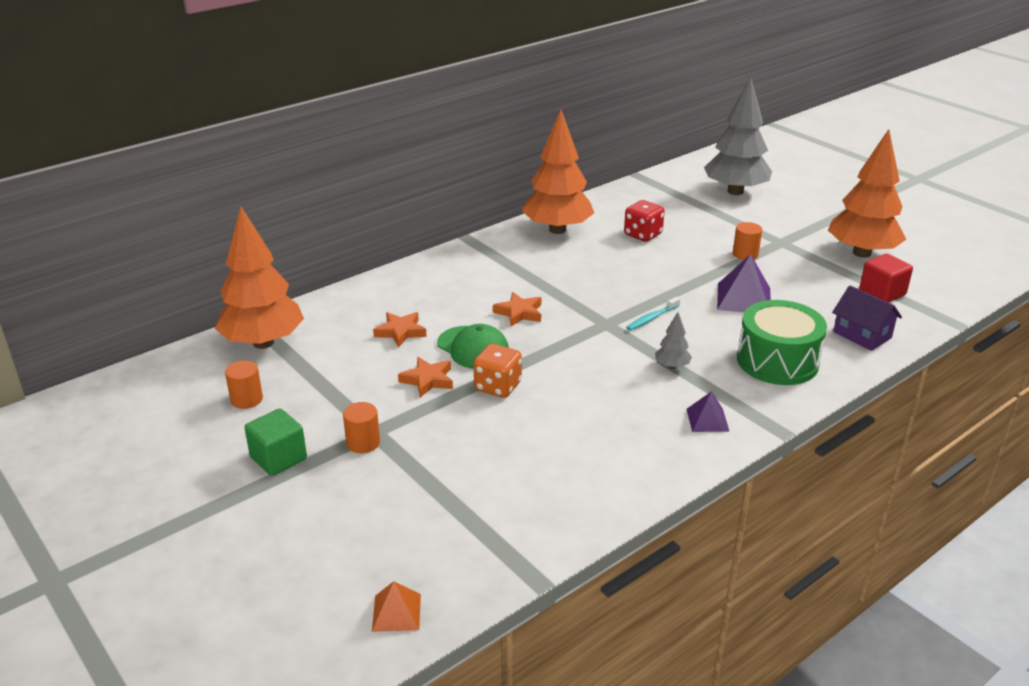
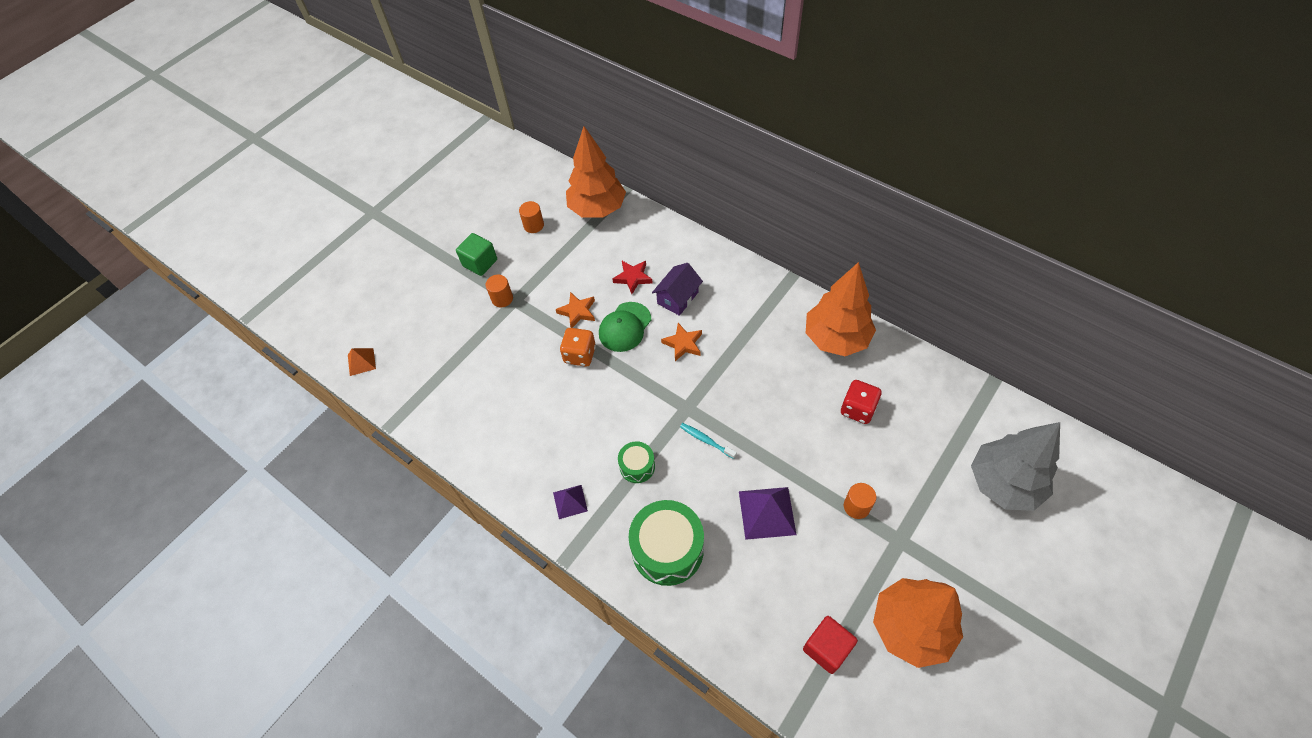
camera: 80 degrees right, 25 degrees up
orange star [373,312,427,347] -> red star [613,261,653,294]
grey tree [655,312,692,369] -> green drum [618,441,655,483]
purple house [832,285,902,351] -> purple house moved to [652,263,703,316]

